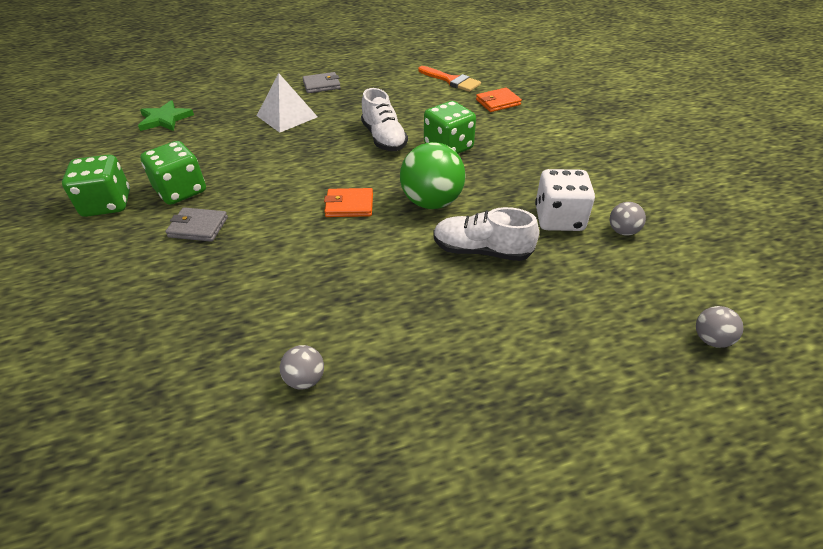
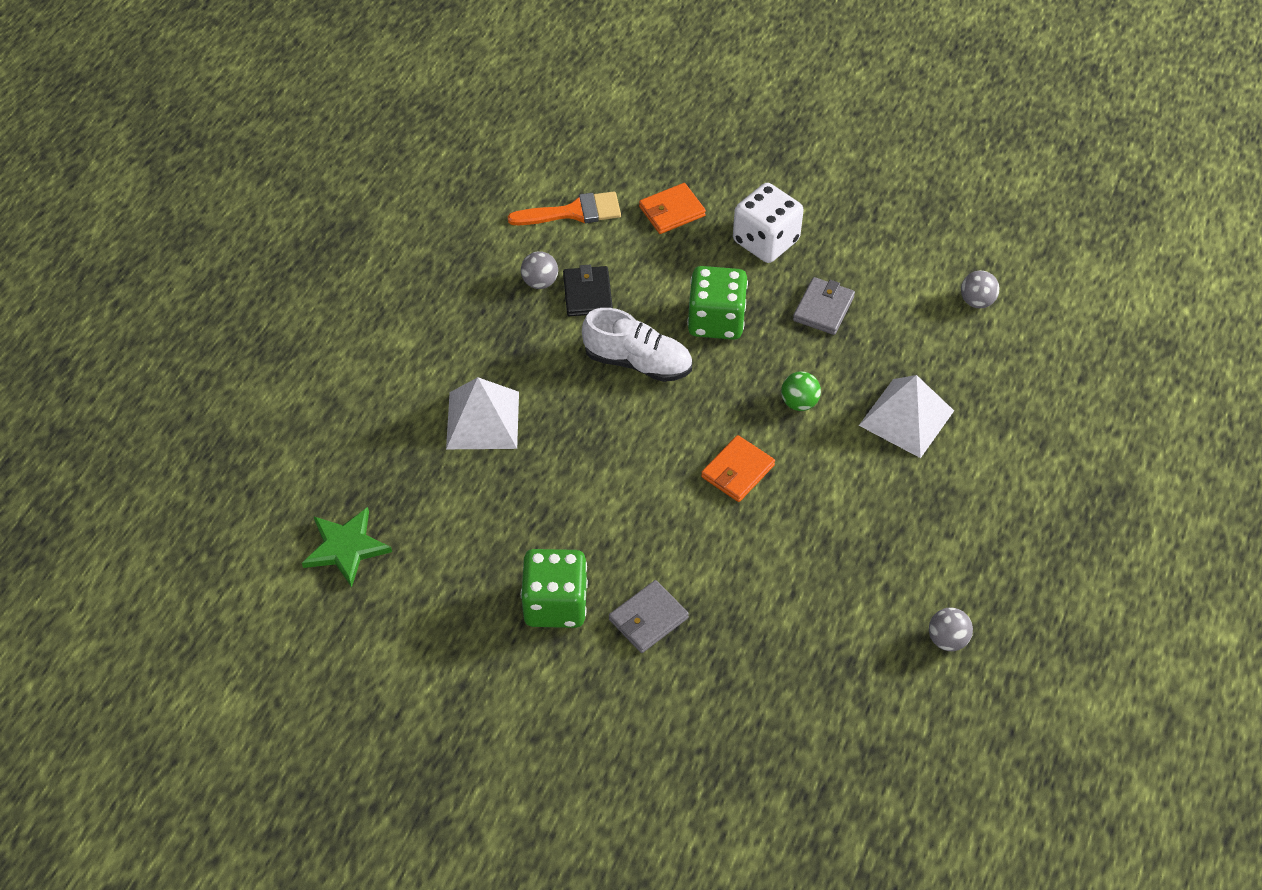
camera: 50 degrees left, 10 degrees up
green dice [62,155,130,217] -> none
grey wallet [302,72,341,93] -> grey wallet moved to [793,277,855,335]
green ball [400,142,466,209] -> green ball [781,371,821,411], size x0.49
white shoe [433,207,539,261] -> white pyramid [859,375,954,458]
orange wallet [476,88,522,112] -> orange wallet turned 45 degrees clockwise [639,183,706,234]
white dice [535,169,595,231] -> white dice moved to [733,183,804,263]
grey ball [696,306,743,348] -> grey ball moved to [521,251,558,289]
none -> black wallet [563,265,613,316]

